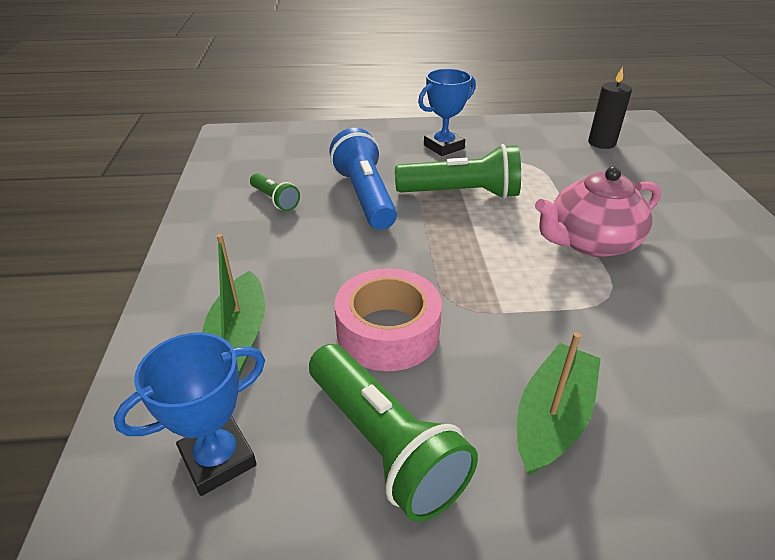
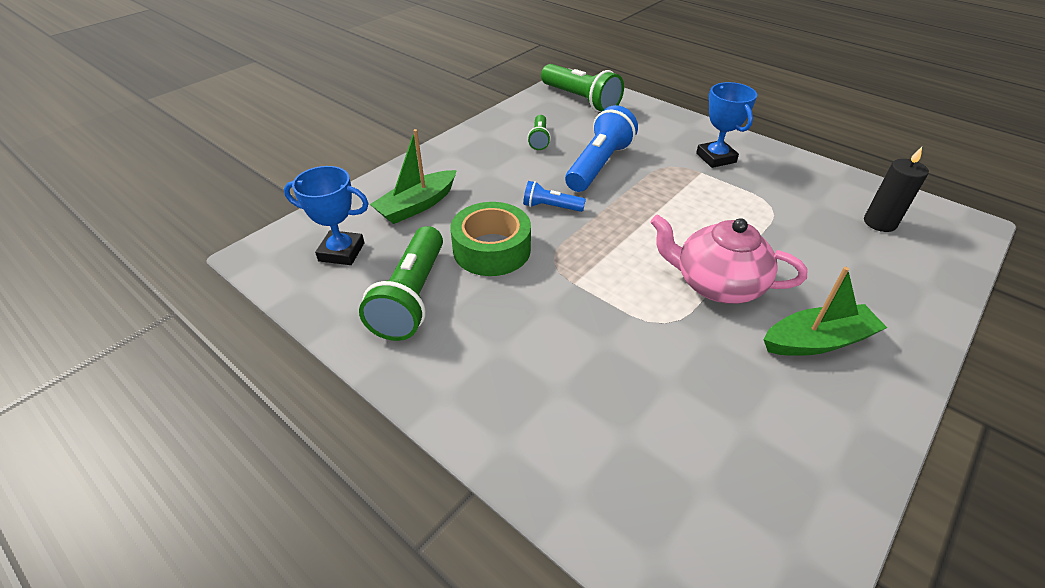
camera: 45 degrees right, 5 degrees up
pink tape [335,268,442,371] -> green tape [450,202,531,276]
green flashlight [395,144,521,199] -> green flashlight moved to [541,64,624,112]
blue trophy [418,69,476,156] -> blue trophy turned 60 degrees clockwise [696,82,757,168]
green boat [517,332,601,475] -> green boat moved to [763,267,887,356]
none -> blue flashlight [523,181,586,212]

